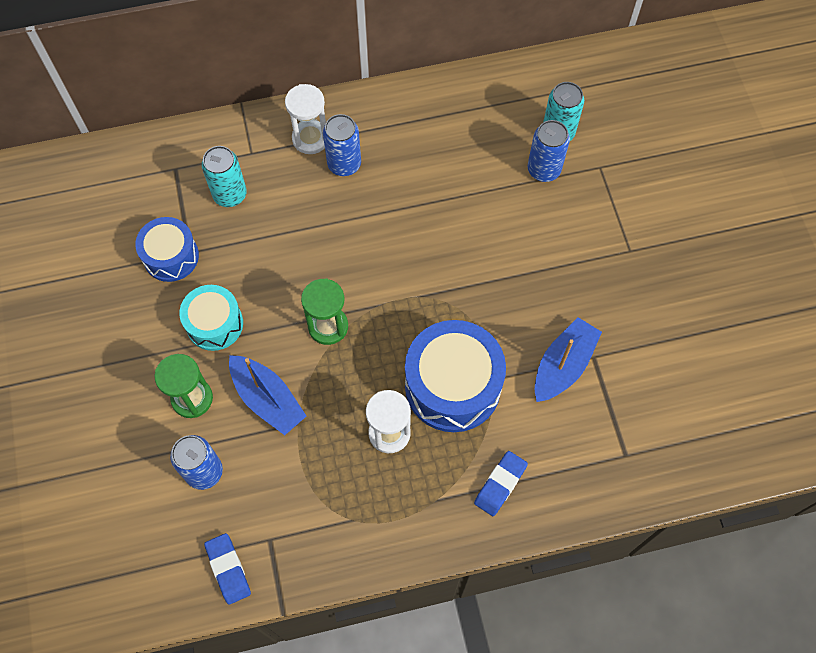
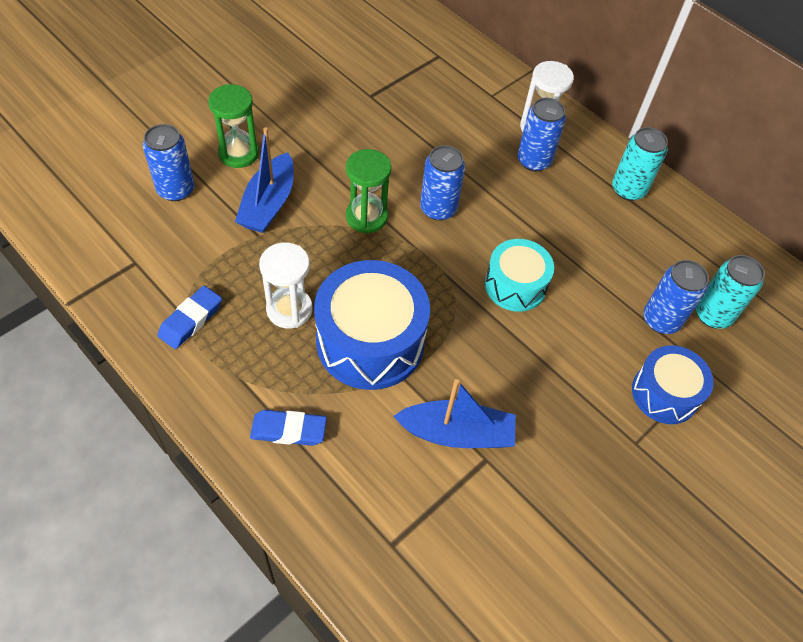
camera: 55 degrees right, 10 degrees down
blue drum [135,217,199,282] -> blue drum moved to [632,345,714,424]
turquoise drum [180,285,243,351] -> turquoise drum moved to [485,239,554,312]
turquoise can [202,146,247,207] -> turquoise can moved to [612,127,668,201]
blue eraser [204,533,251,605] -> blue eraser moved to [157,286,222,349]
none -> blue can [420,145,465,221]

